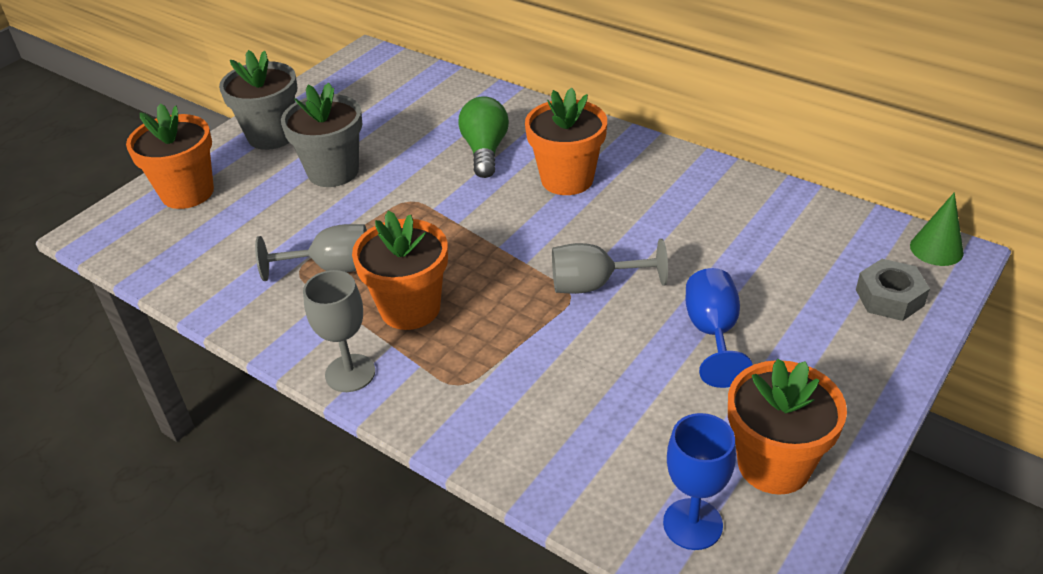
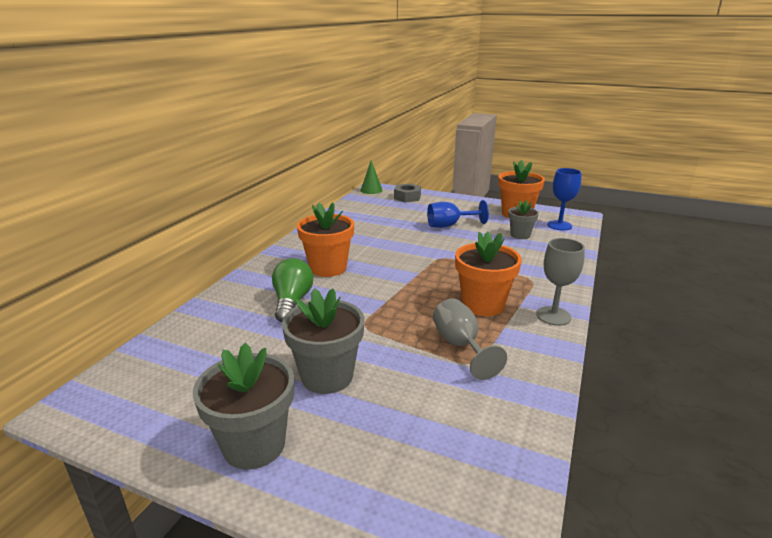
camera: 105 degrees left, 15 degrees down
orange flower pot [126,103,214,209] -> none
green light bulb [458,96,509,178] -> green light bulb turned 105 degrees clockwise [272,258,313,322]
grey goblet [552,239,668,294] -> none
none -> grey flower pot [508,200,539,239]

